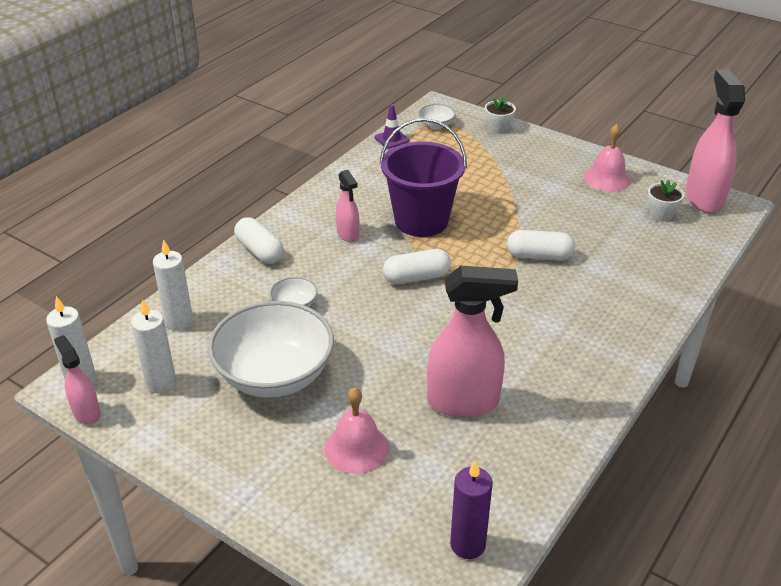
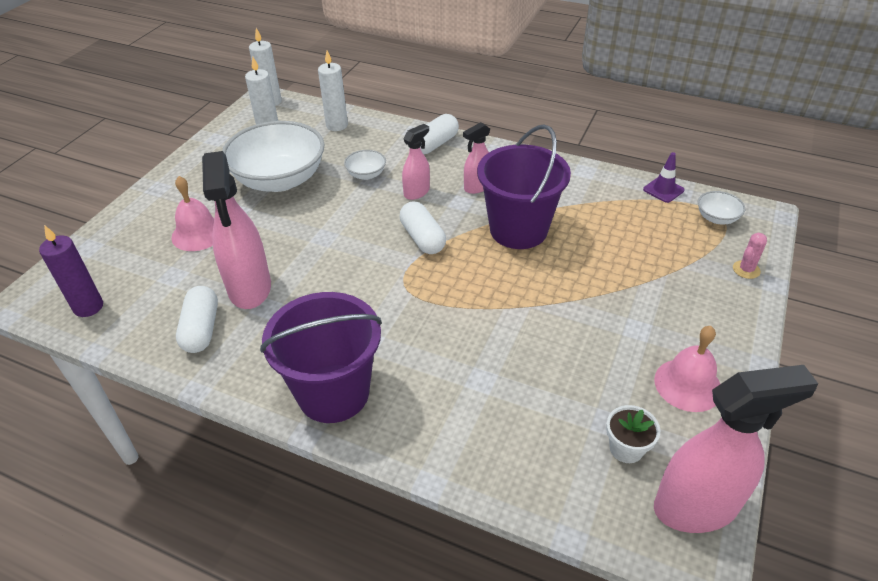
camera: 80 degrees right, 5 degrees up
pink spray bottle [54,335,101,424] -> pink spray bottle moved to [402,124,430,200]
white flower pot [485,96,516,134] -> pink cactus [733,232,767,279]
white capsule [507,230,575,261] -> white capsule moved to [176,286,218,353]
none -> purple bucket [260,292,382,423]

